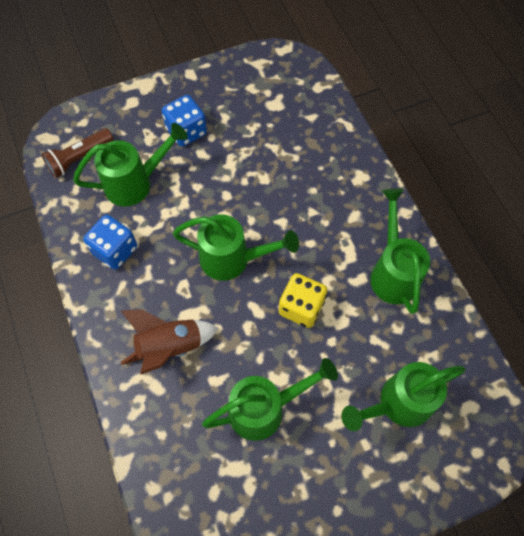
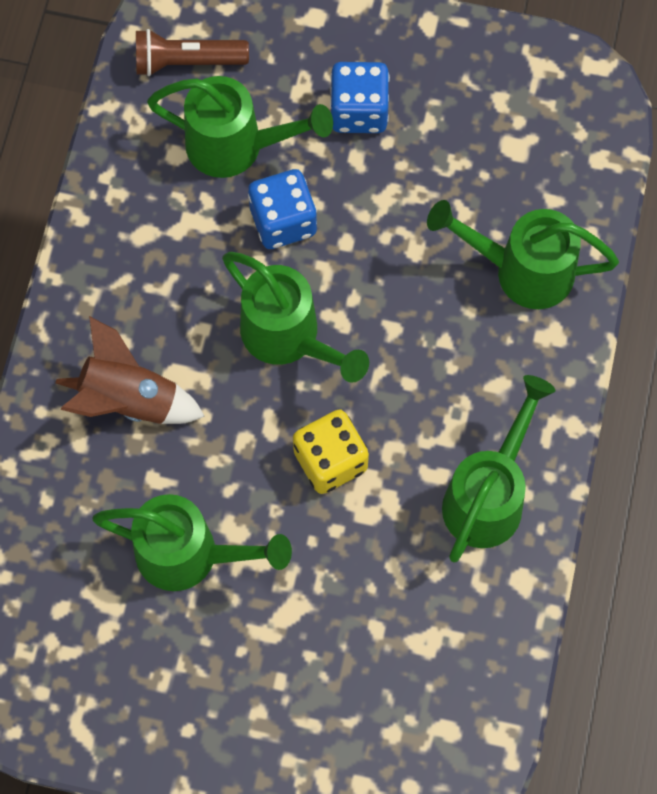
camera: 35 degrees right, 5 degrees up
blue dice [83,215,137,270] -> blue dice moved to [248,169,317,249]
green watering can [341,362,465,431] -> green watering can moved to [427,200,619,309]

